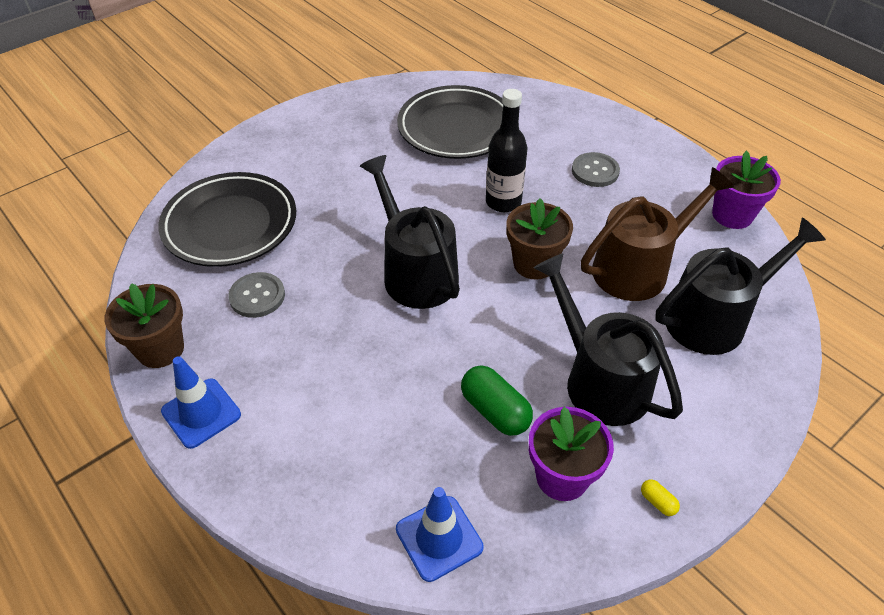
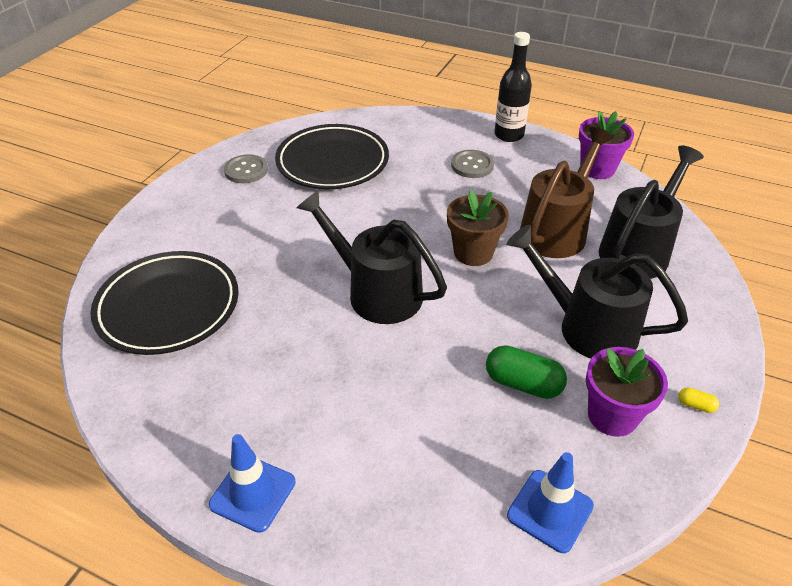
camera: 25 degrees left, 5 degrees down
brown flower pot [105,283,184,368] -> none
grey button [228,272,285,318] -> grey button moved to [224,154,268,183]
black bottle [486,89,527,212] -> black bottle moved to [494,32,532,142]

